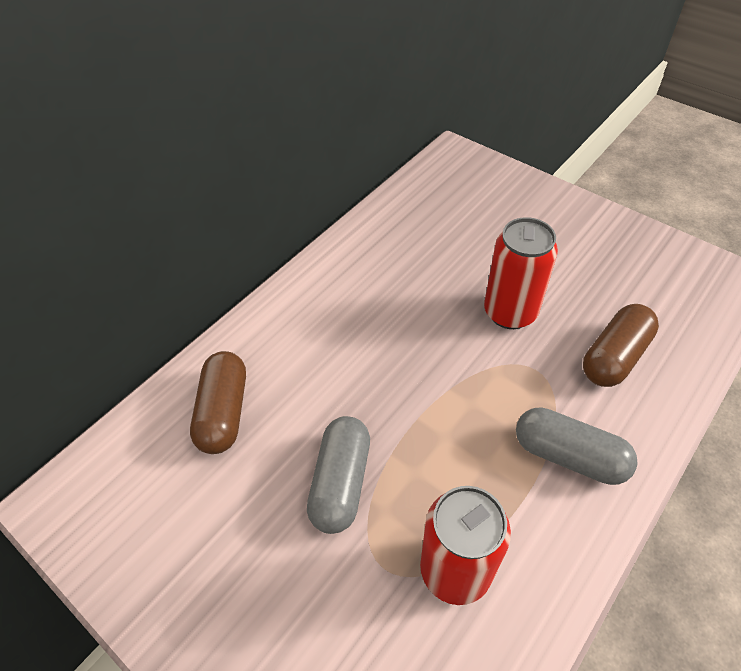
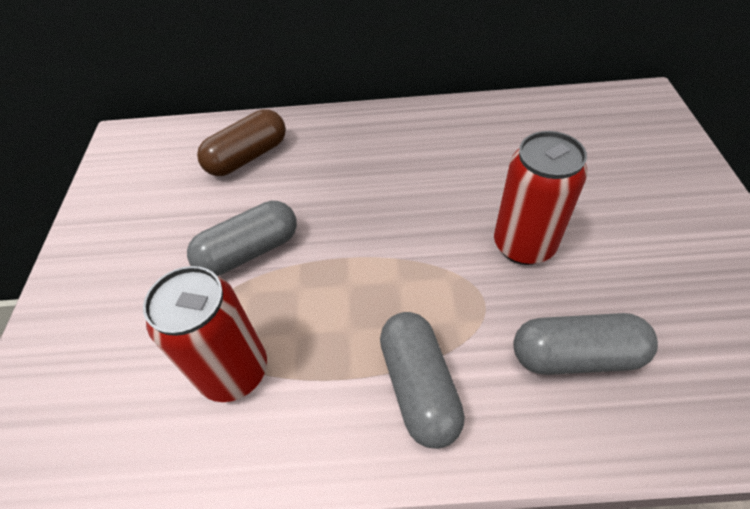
camera: 50 degrees right, 0 degrees up
brown capsule [583,304,659,387] -> grey capsule [514,313,658,375]

